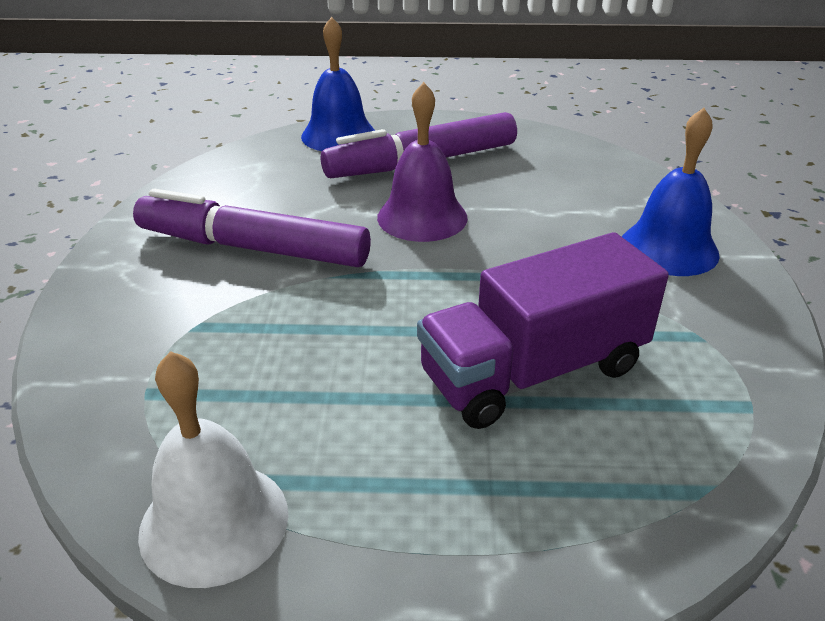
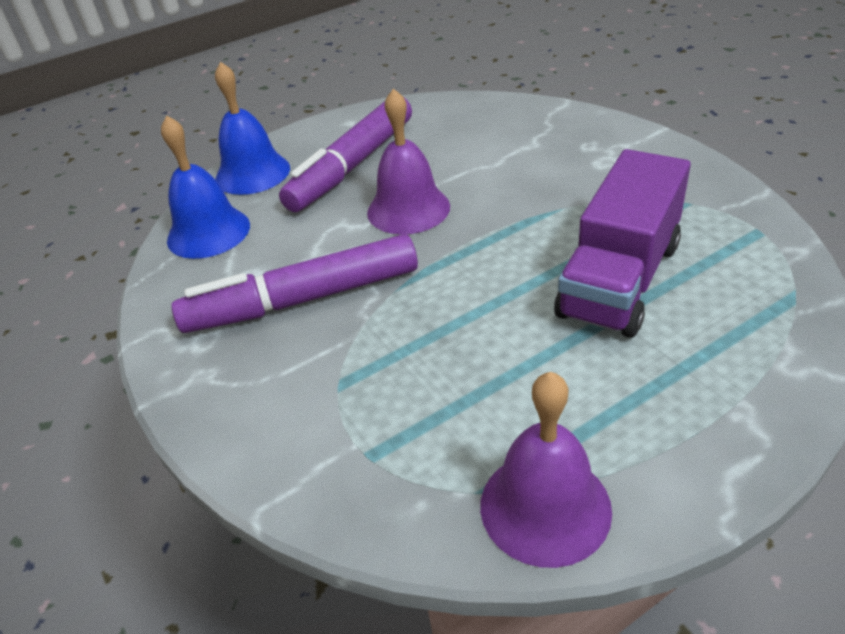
camera: 30 degrees left, 5 degrees up
white bell [138,351,288,588] -> purple bell [480,372,612,568]
blue bell [622,108,720,276] -> blue bell moved to [161,115,250,259]

